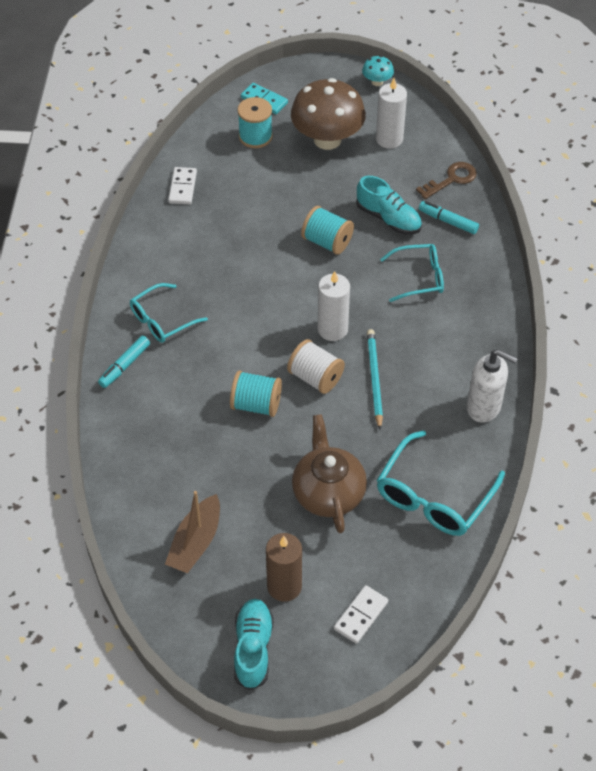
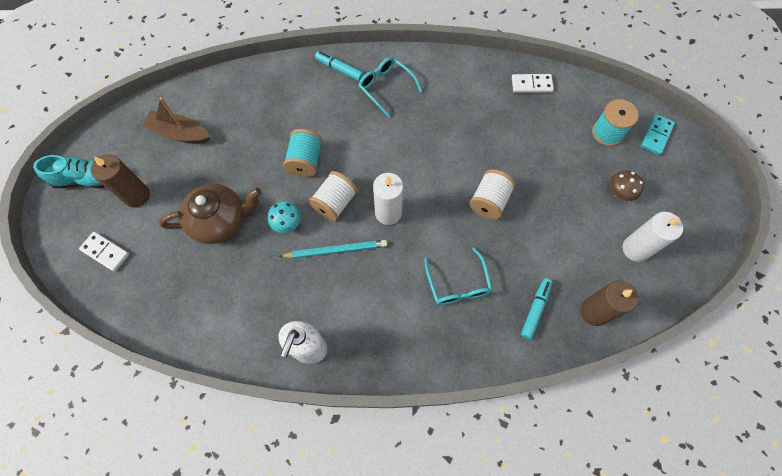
camera: 85 degrees right, 15 degrees up
brown mushroom [291,78,366,150] -> brown mushroom [610,170,644,201], size x0.44
turquoise spool [301,206,354,255] -> white spool [469,169,516,219]
turquoise shoe [356,176,422,235] -> none
turquoise mushroom [362,56,394,86] -> turquoise mushroom moved to [268,201,301,233]
turquoise glasses [377,430,505,536] -> none
brown key [416,162,477,199] -> brown candle [580,280,638,326]

